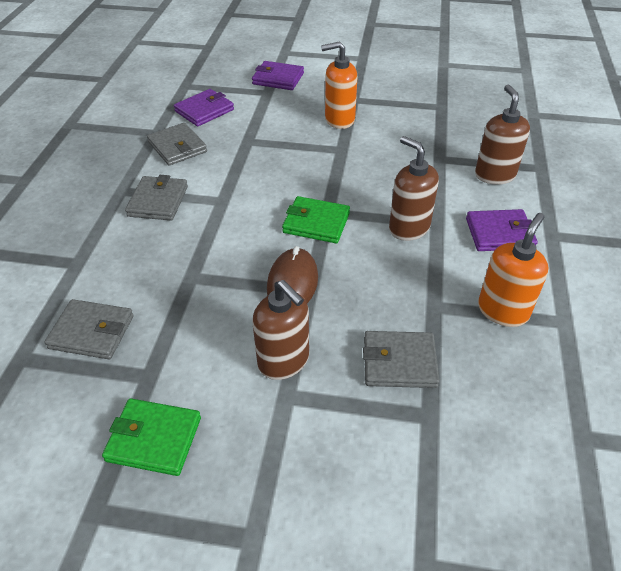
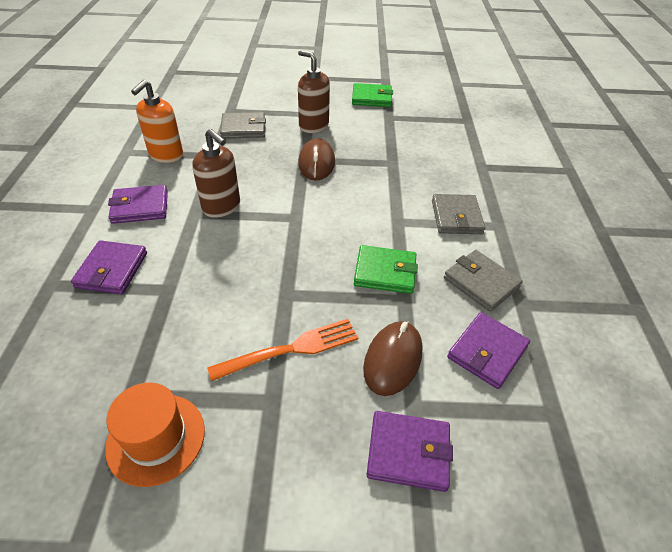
camera: 170 degrees right, 0 degrees up
grey wallet [45,299,134,359] -> none
green wallet [282,196,350,243] -> green wallet moved to [354,245,418,294]
orange soap dispenser [321,41,358,129] -> orange fork [207,319,358,381]
brown soap dispenser [475,85,530,185] -> purple wallet [71,240,147,294]
none -> orange hat [105,382,205,487]
none -> brown mouse [363,321,423,396]

